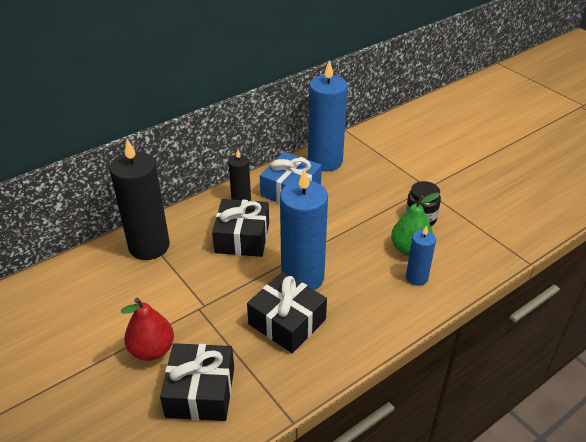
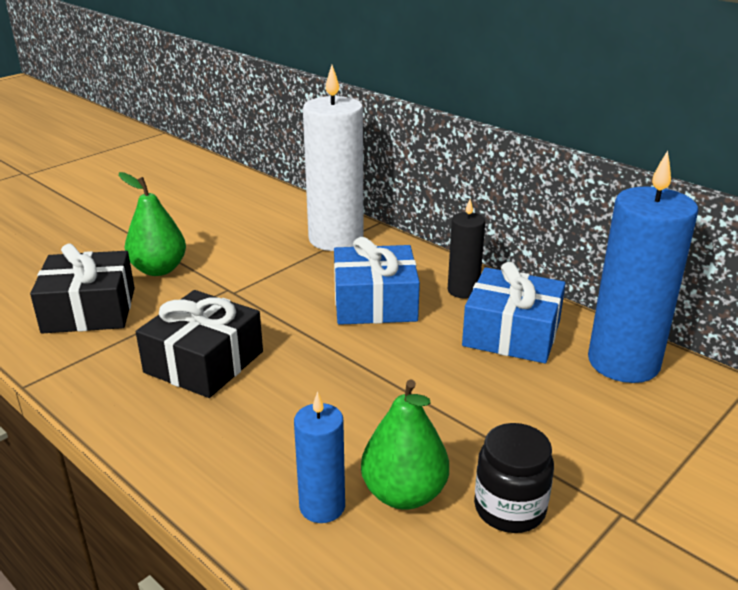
camera: 80 degrees right, 10 degrees down
black candle [110,139,170,260] -> white candle [303,65,363,251]
red pear [121,298,174,361] -> green pear [119,172,186,276]
black gift [212,199,269,257] -> blue gift [334,237,420,325]
blue candle [280,168,328,290] -> none

